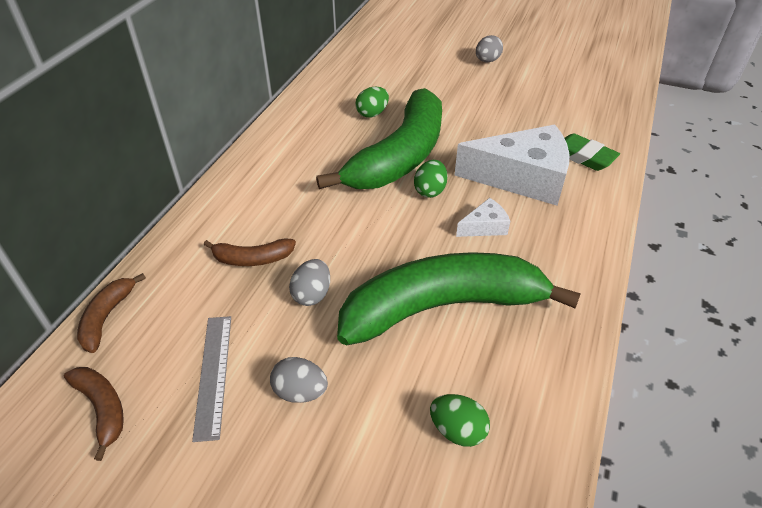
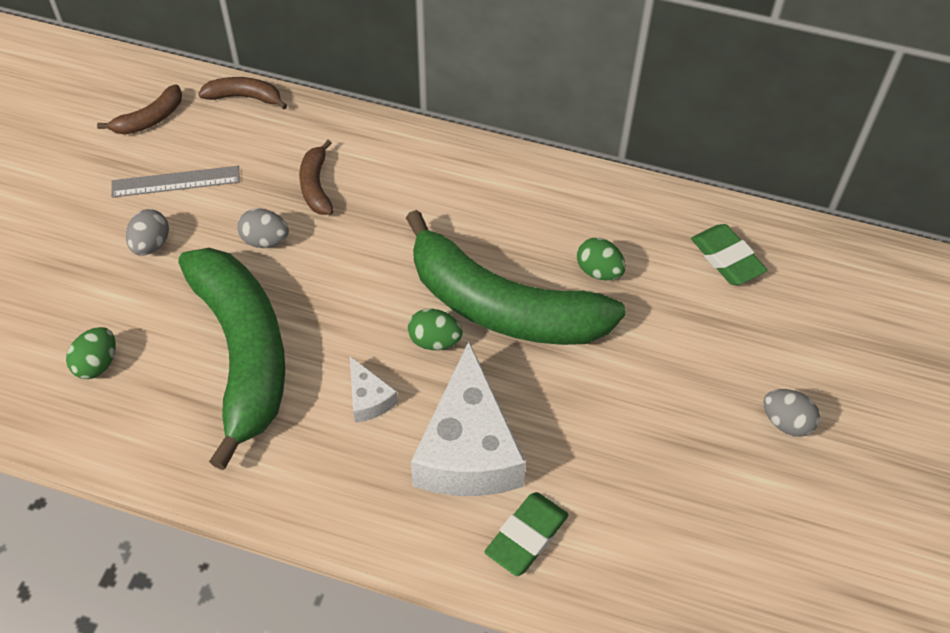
camera: 85 degrees right, 10 degrees up
none -> green eraser [691,224,767,285]

